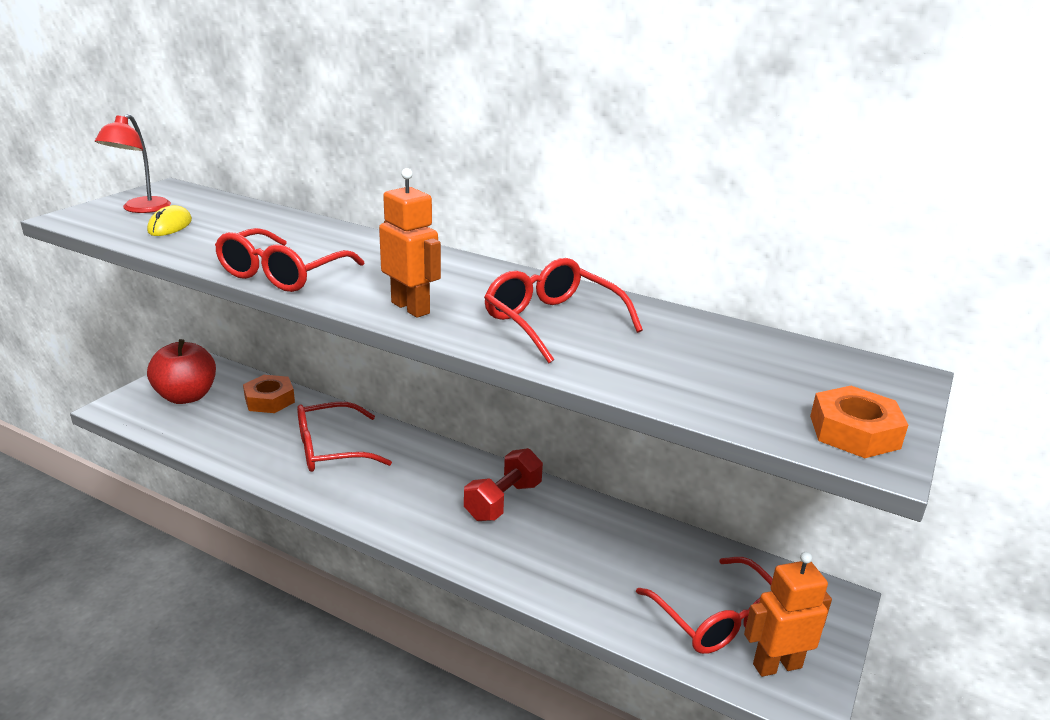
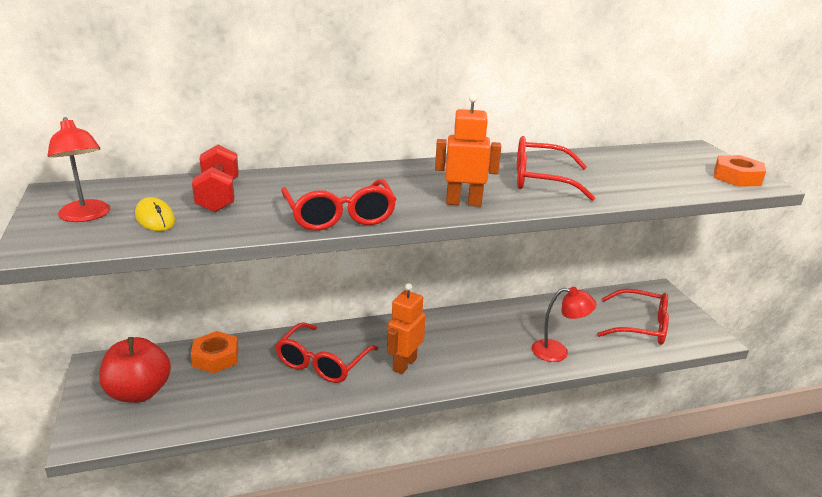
camera: 45 degrees left, 0 degrees up
red dumbbell [464,448,543,521] -> red dumbbell moved to [192,144,239,213]
orange robot [744,552,832,677] -> orange robot moved to [387,283,426,374]
none -> red lamp [532,287,596,362]

